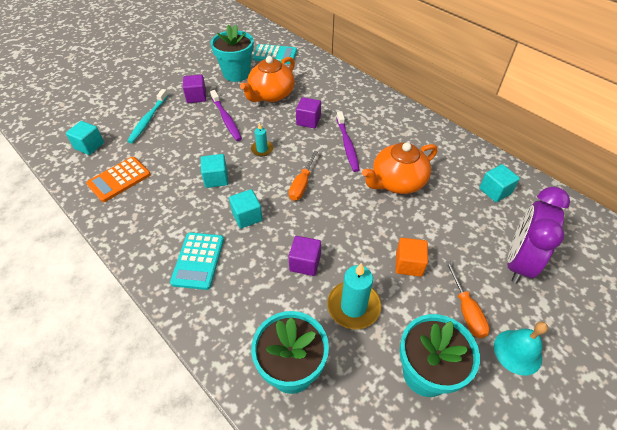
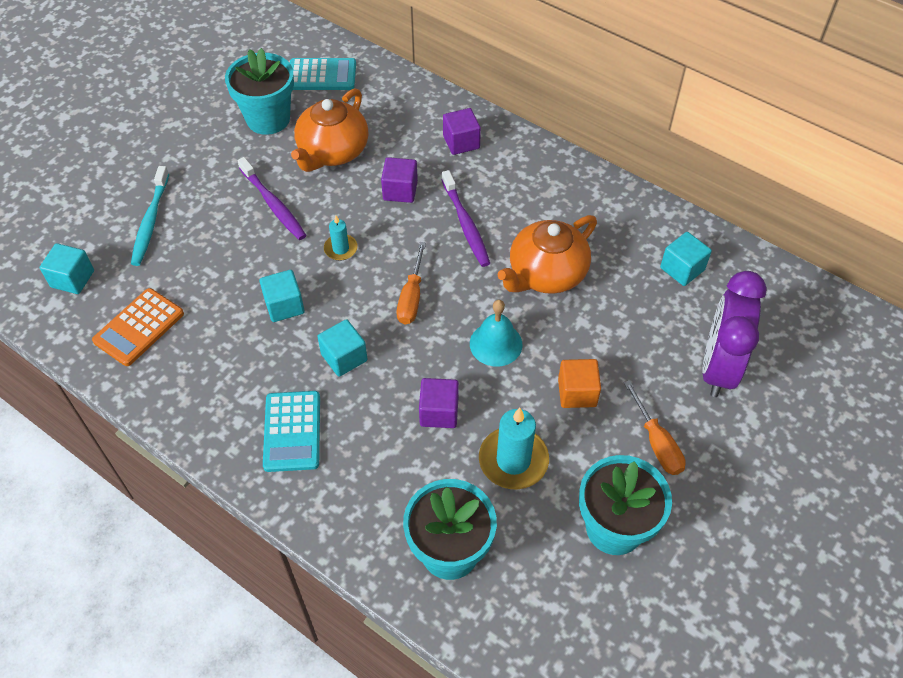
camera: 10 degrees left, 5 degrees up
purple cube [183,75,206,103] -> purple cube moved to [443,108,481,155]
turquoise bell [494,322,548,376] -> turquoise bell moved to [470,300,523,366]

